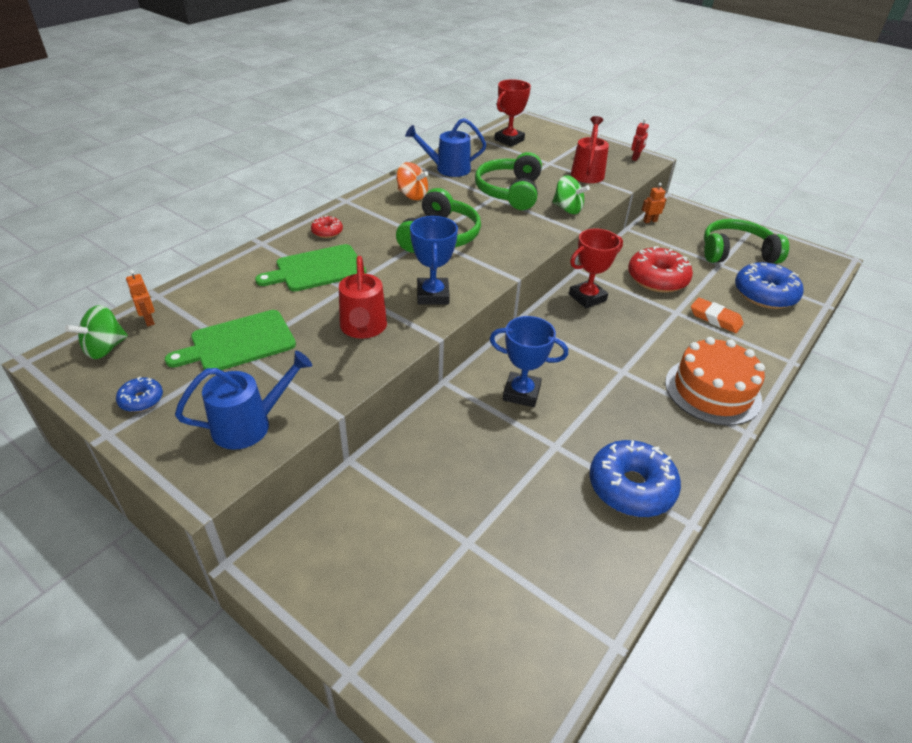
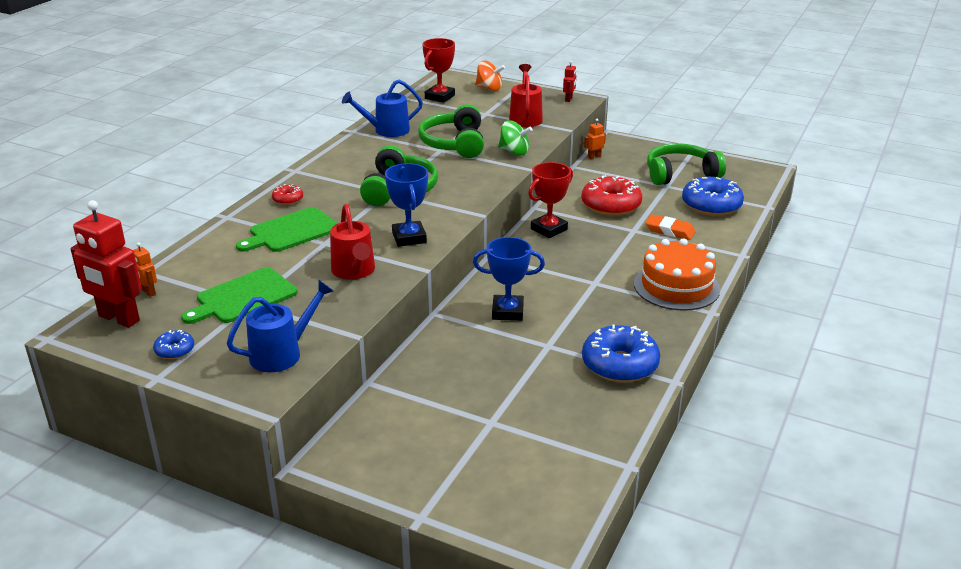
camera: 10 degrees left, 10 degrees down
green spinning top [65,305,128,359] -> red robot [70,200,142,328]
orange spinning top [397,162,428,200] -> orange spinning top moved to [475,61,505,91]

